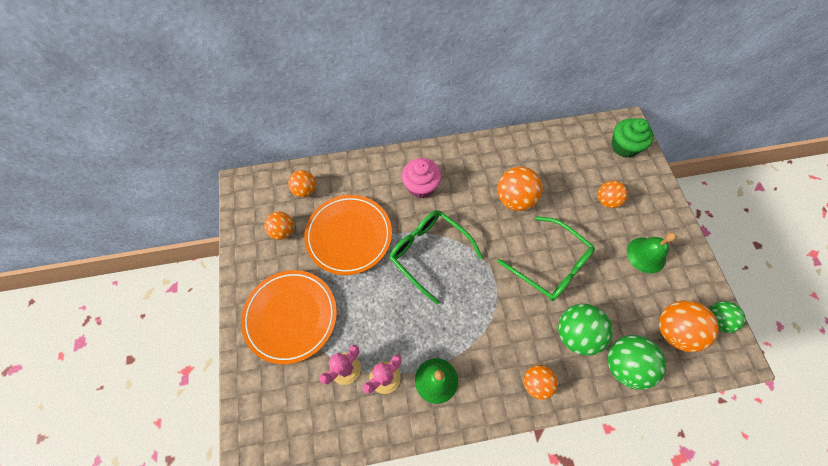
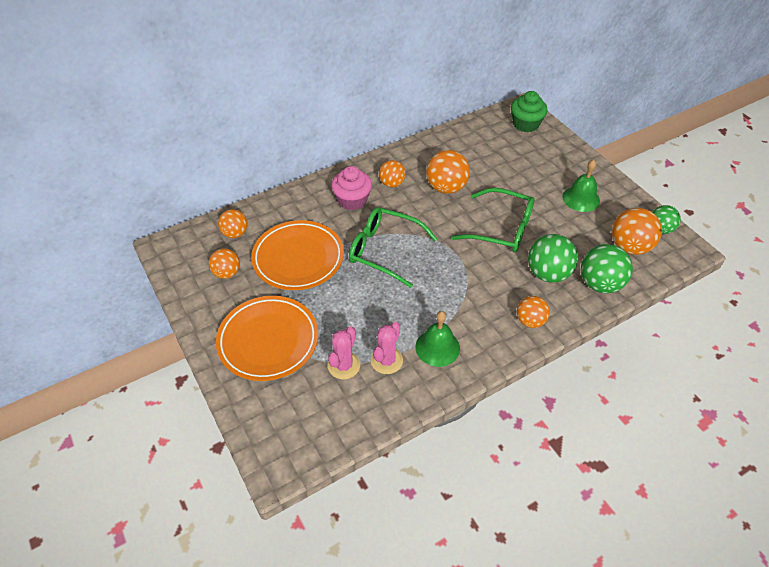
camera: 20 degrees left, 15 degrees down
orange ball [598,181,628,208] -> orange ball moved to [379,160,406,187]

